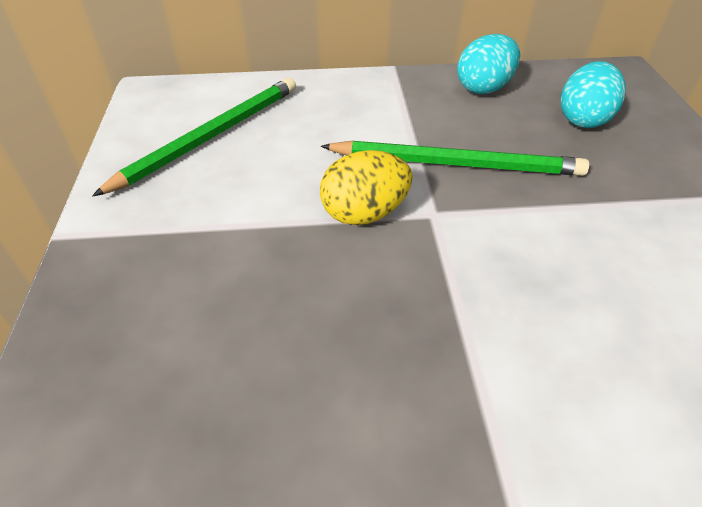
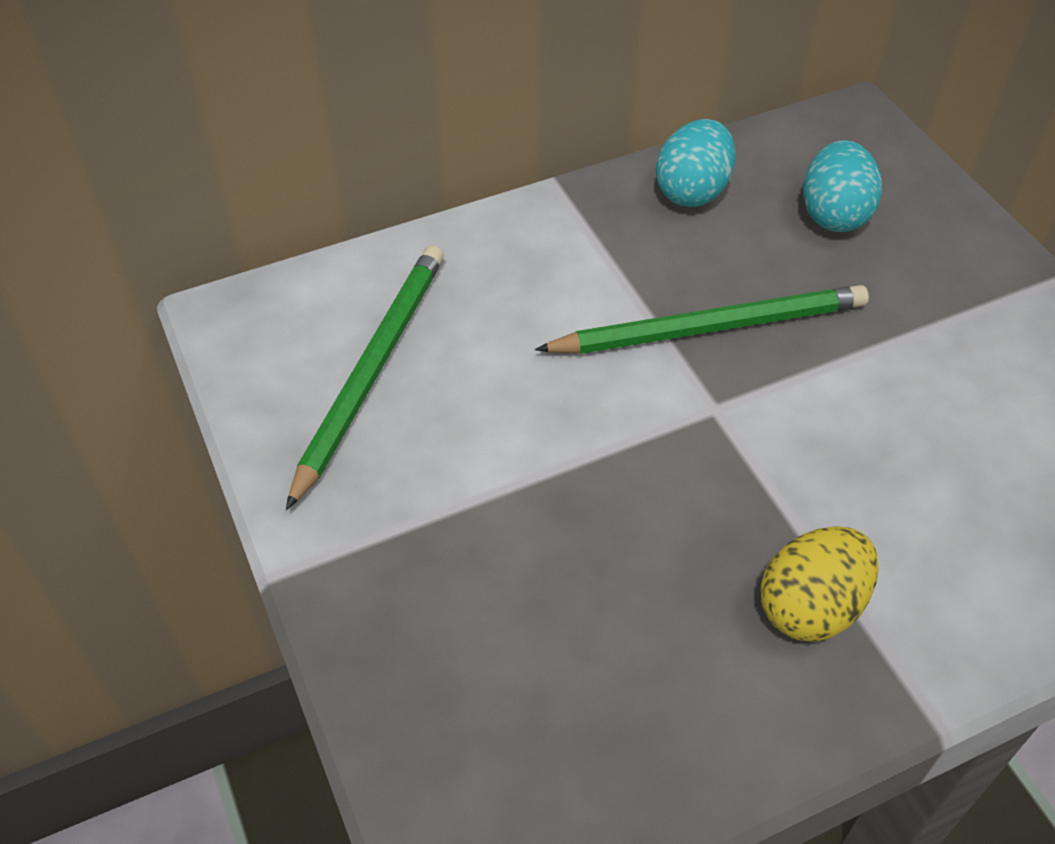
camera: 20 degrees left, 5 degrees up
yellow egg [320,150,412,225] -> yellow egg moved to [760,526,879,642]

